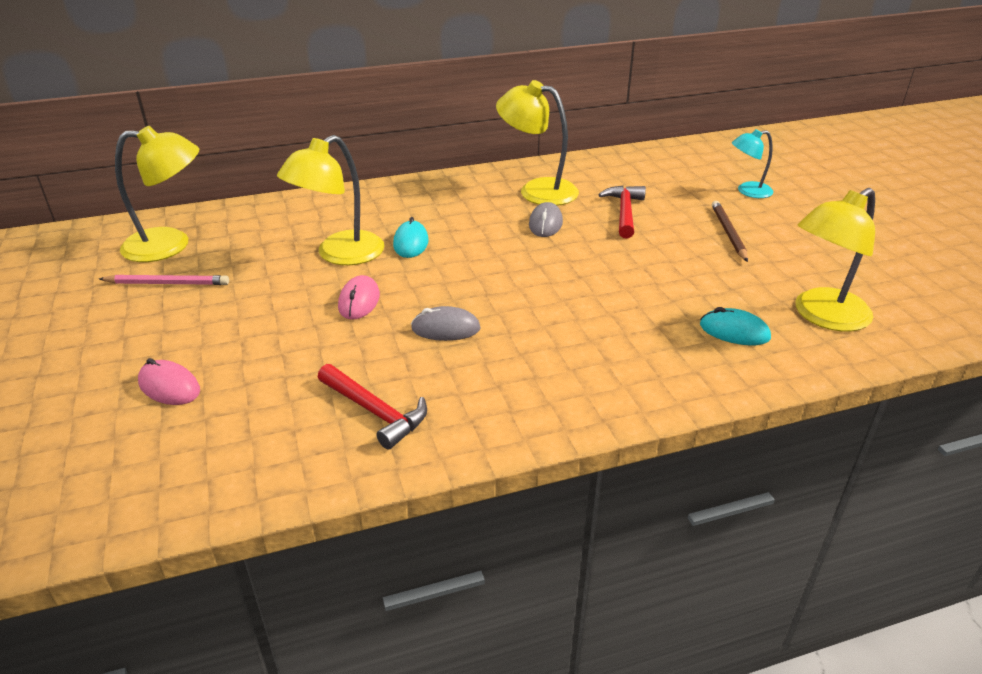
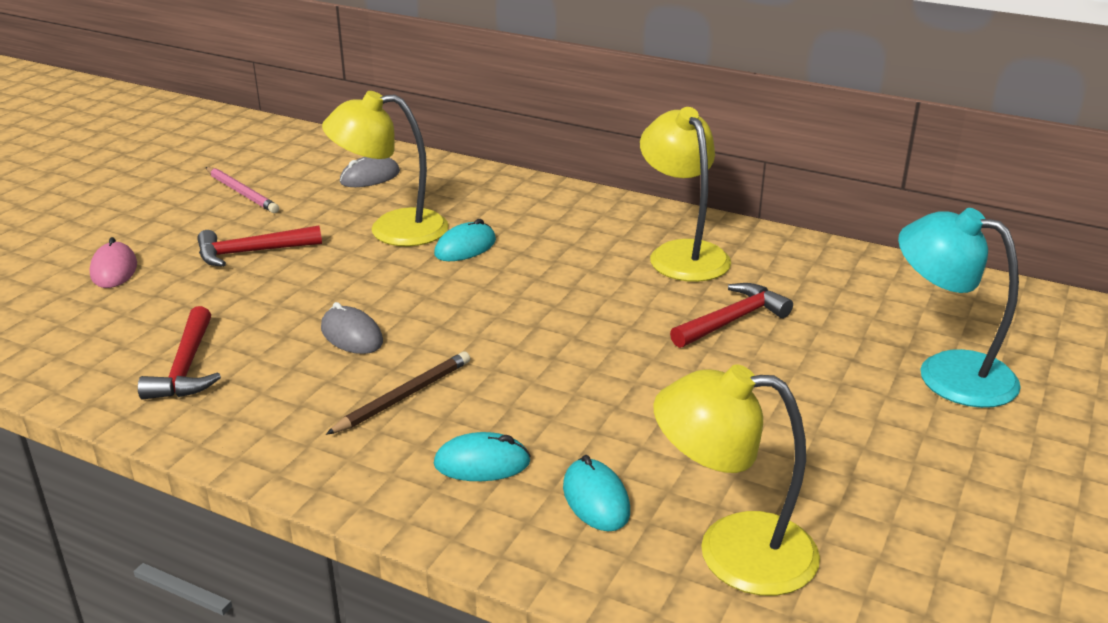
camera: 45 degrees right, 5 degrees down
yellow lamp [115,126,199,262] -> none
pink mouse [338,275,380,320] -> none
grey mouse [529,202,563,237] -> grey mouse moved to [340,157,400,187]
brown pencil [712,201,748,262] -> brown pencil moved to [326,352,470,435]
turquoise lamp [732,129,773,198] -> turquoise lamp [898,208,1021,408], size x1.68
none -> red hammer [197,225,322,267]
none -> turquoise mouse [434,432,531,481]

